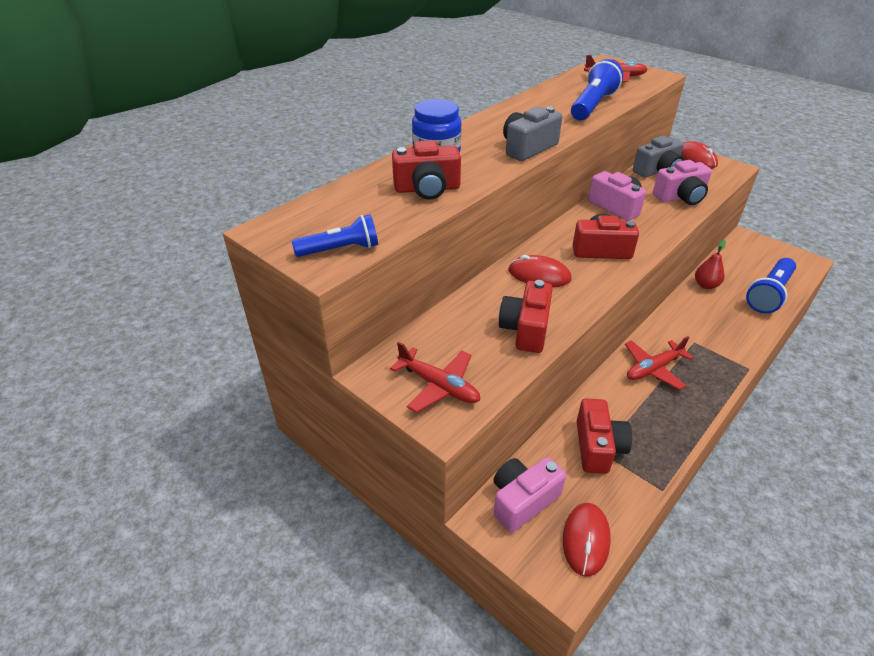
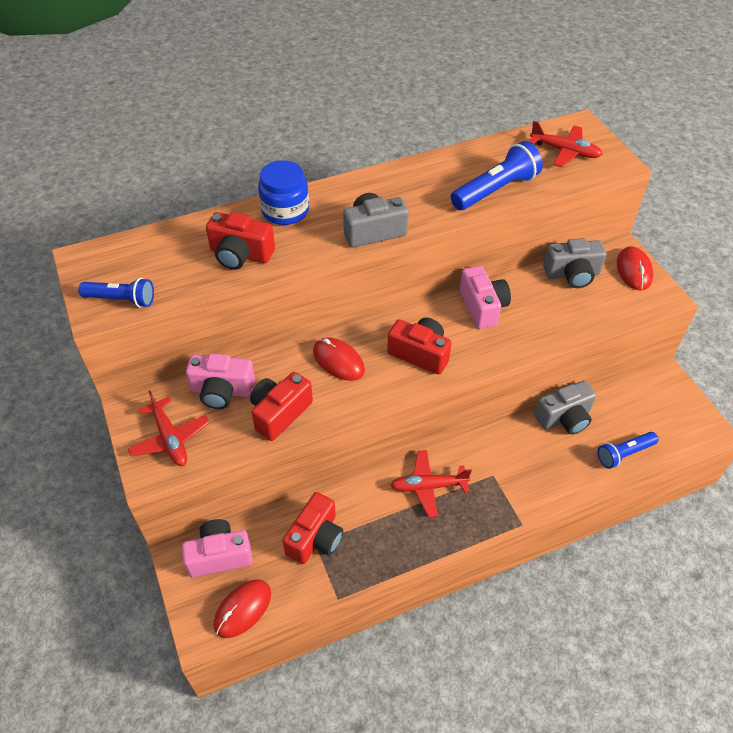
camera: 25 degrees right, 10 degrees up
pink camera [653,160,712,205] -> pink camera moved to [186,353,255,409]
red pear [695,240,726,289] -> grey camera [534,381,596,435]
blue flashlight [746,258,796,314] -> blue flashlight [597,432,658,469], size x0.65

